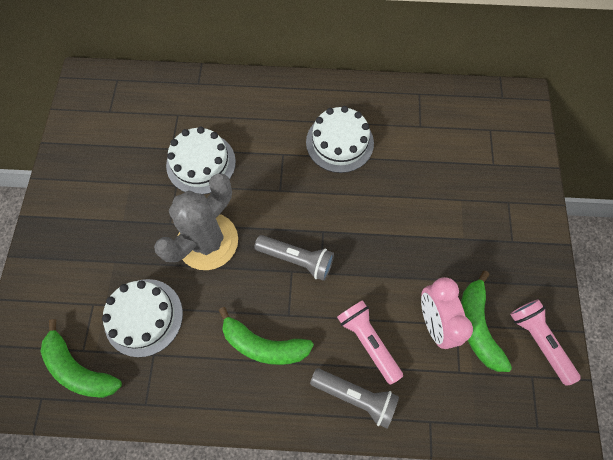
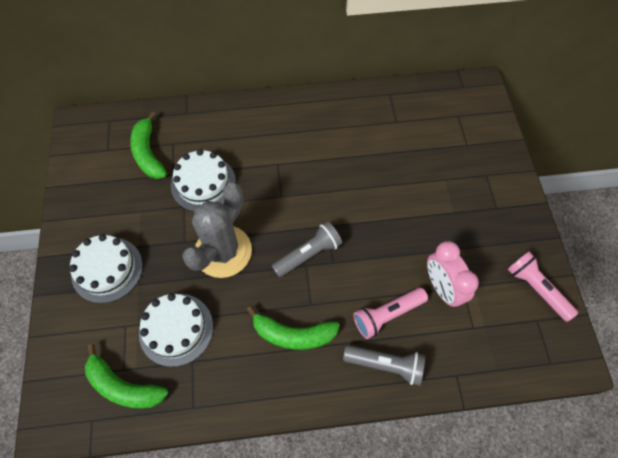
camera: 10 degrees left, 5 degrees down
grey flashlight [255,235,334,281] -> grey flashlight turned 45 degrees counterclockwise [272,222,342,277]
white cake [306,106,374,173] -> white cake moved to [69,234,143,303]
pink flashlight [337,300,403,385] -> pink flashlight turned 75 degrees counterclockwise [353,288,428,339]
green banana [461,271,512,372] -> green banana moved to [130,111,167,179]

